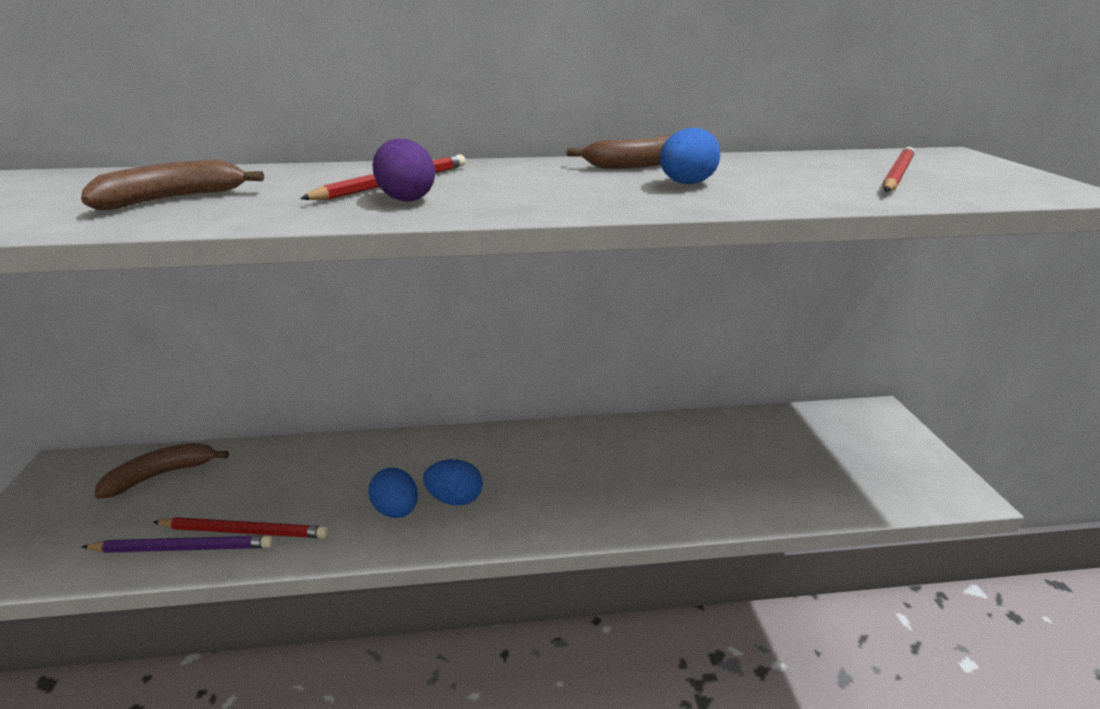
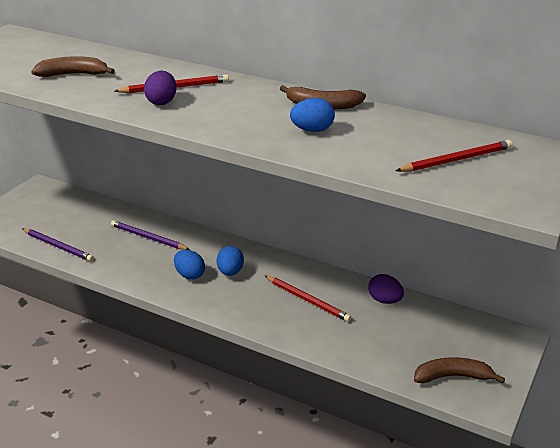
camera: 35 degrees right, 5 degrees up
brown banana [95,443,229,499] -> brown banana moved to [414,357,505,384]
red pencil [154,517,329,538] -> red pencil moved to [265,276,351,322]
blue egg [368,468,418,518] -> blue egg moved to [217,246,244,276]
none -> purple pencil [111,220,190,250]
none -> purple egg [368,274,404,304]

